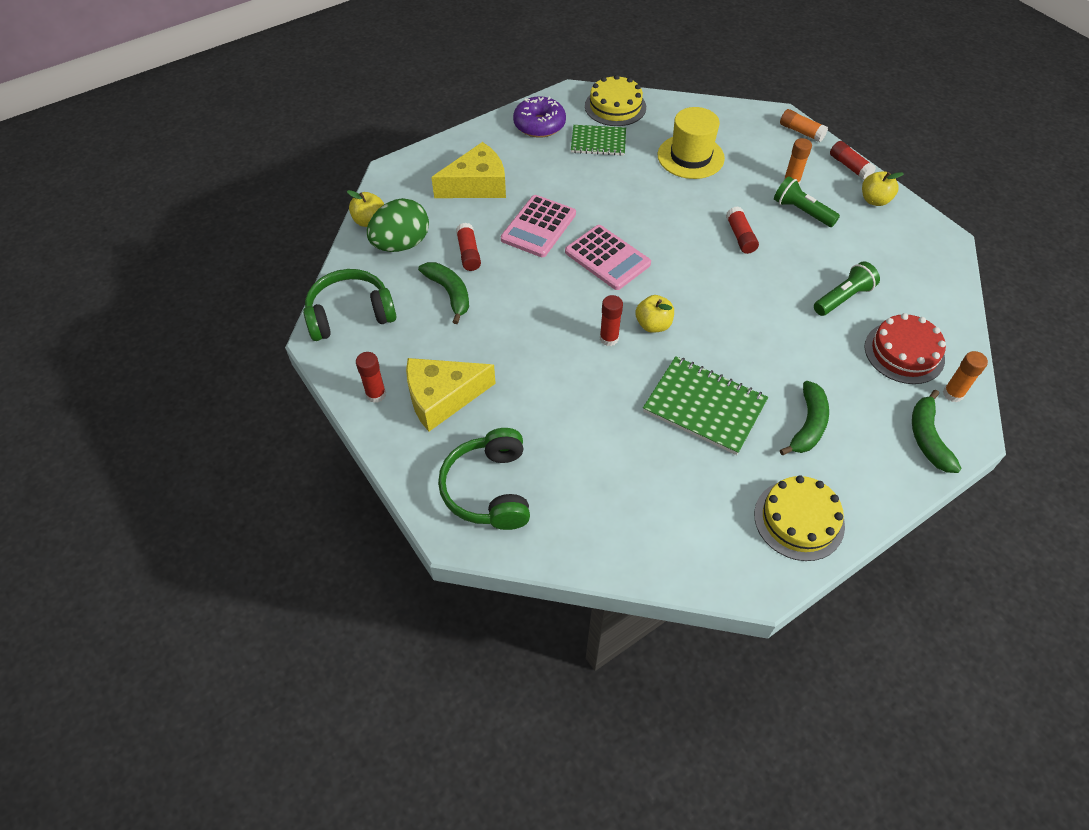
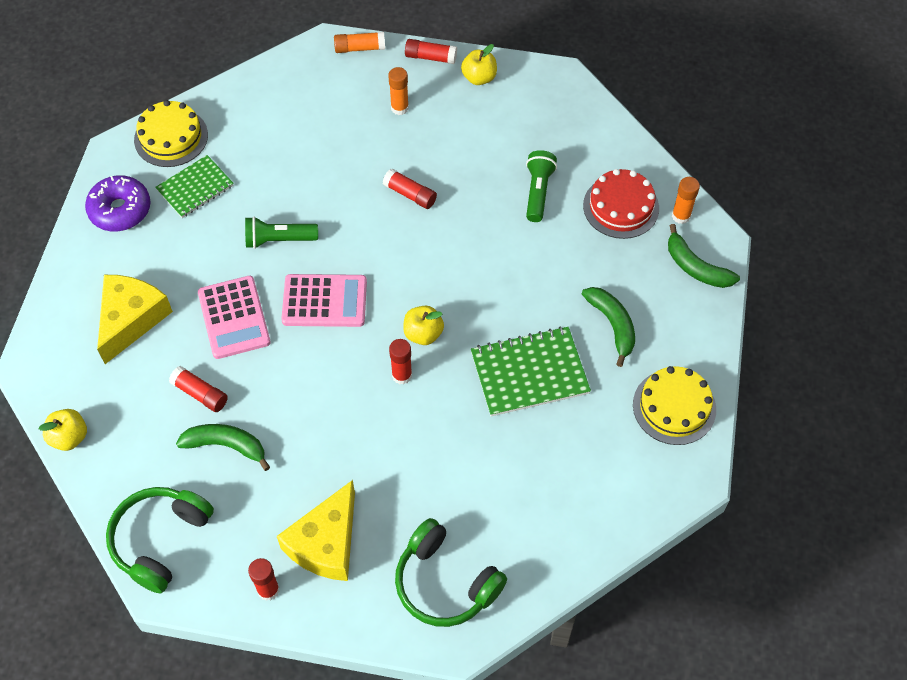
camera: 45 degrees left, 5 degrees up
green egg [367,198,429,252] -> none
yellow hat [658,107,725,179] -> none
green flashlight [774,176,840,227] -> green flashlight moved to [245,217,318,249]

